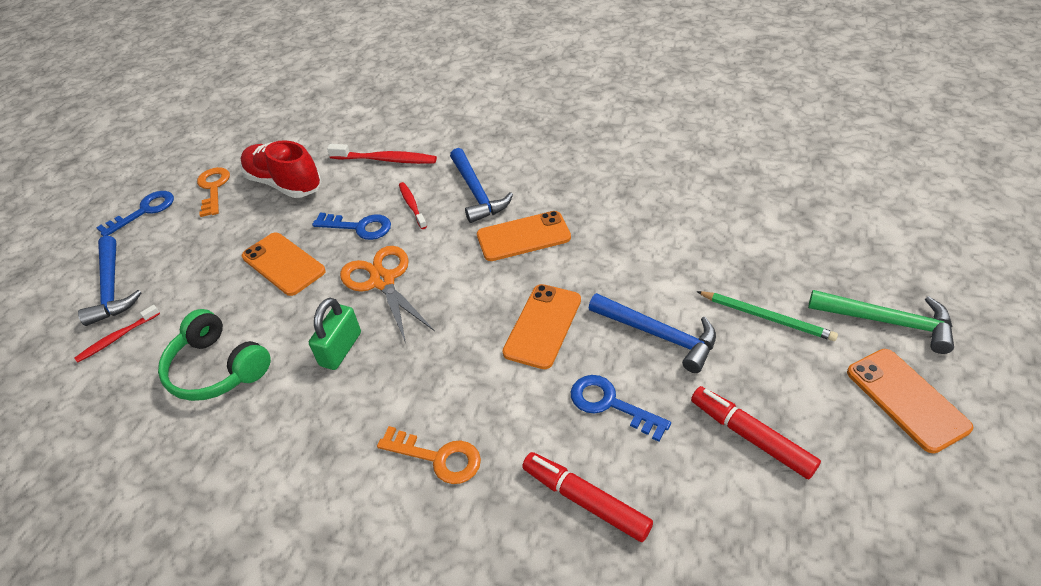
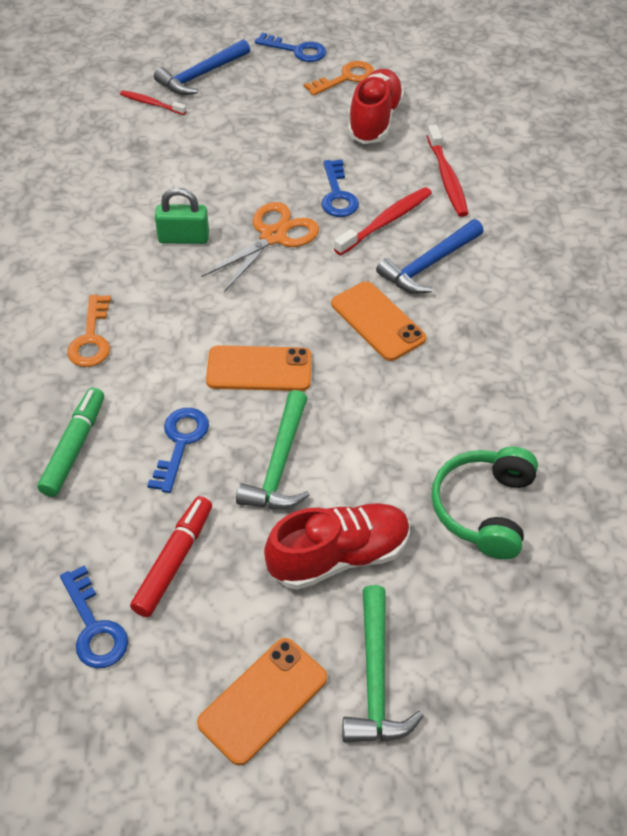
camera: 65 degrees right, 5 degrees up
green headphones [158,309,271,401] -> green headphones moved to [431,447,538,560]
orange phone [242,233,326,296] -> none
red toothbrush [399,182,427,229] -> red toothbrush [334,187,432,255], size x1.59
red marker [522,452,653,542] -> green marker [37,388,104,497]
blue hammer [589,293,716,373] -> green hammer [236,390,310,509]
green pencil [696,291,838,341] -> red shoe [264,503,410,590]
none -> blue key [60,565,128,668]

